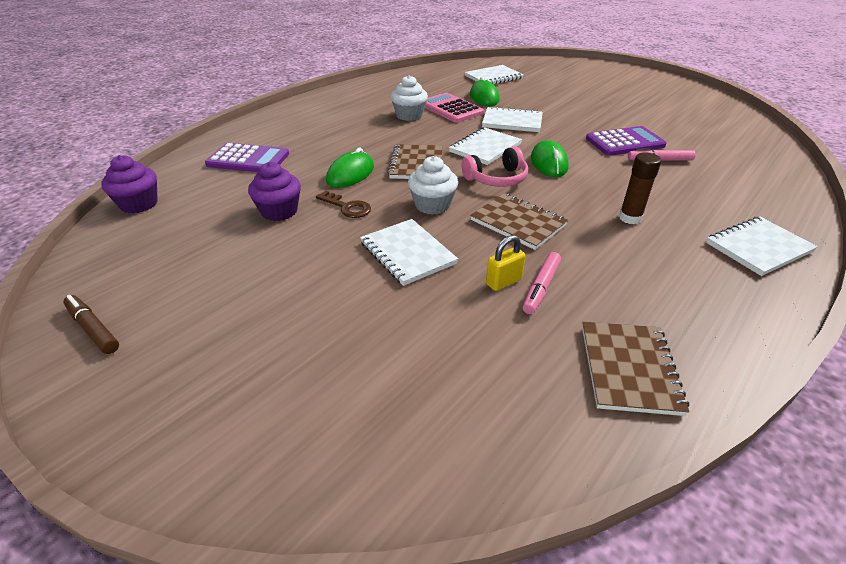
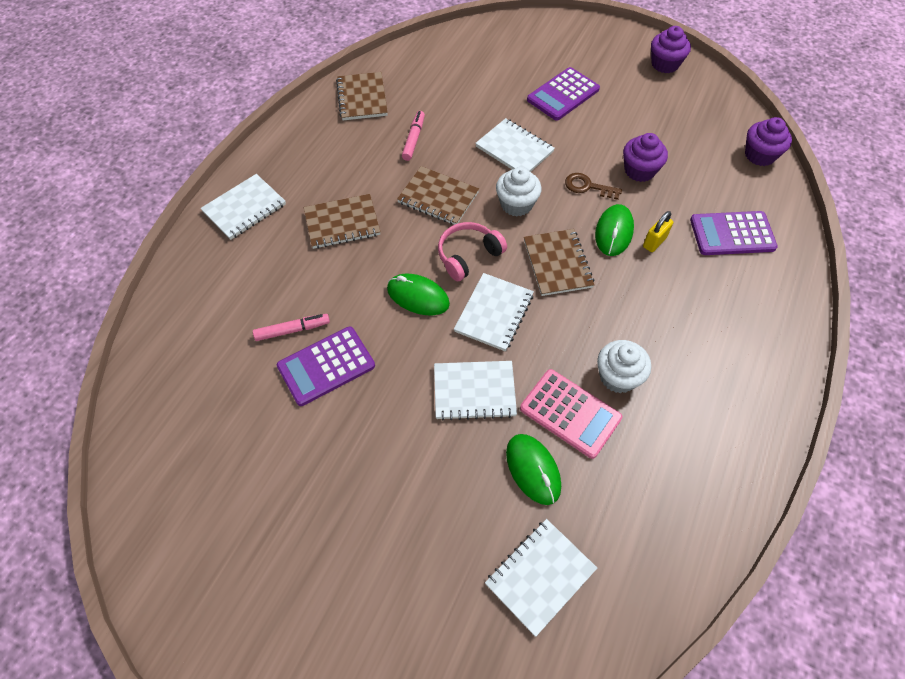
camera: 165 degrees right, 20 degrees up
brown marker [63,295,119,354] -> purple cupcake [651,26,691,73]
yellow padlock [486,235,526,291] -> yellow padlock moved to [643,211,673,252]
green mouse [531,140,569,177] -> green mouse turned 45 degrees counterclockwise [387,274,450,315]
brown glue stick [619,152,661,224] -> brown notebook [304,194,380,249]
none -> purple calculator [527,67,600,121]

